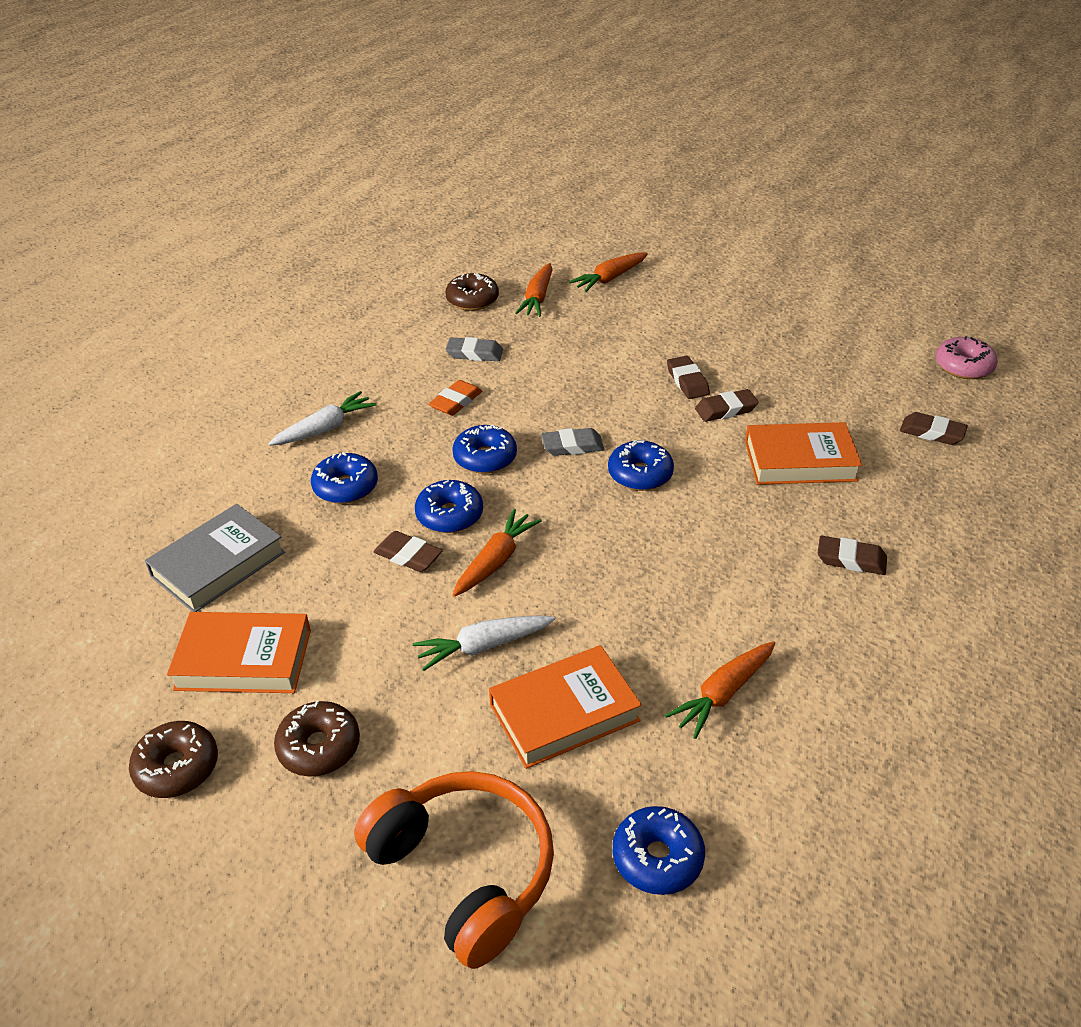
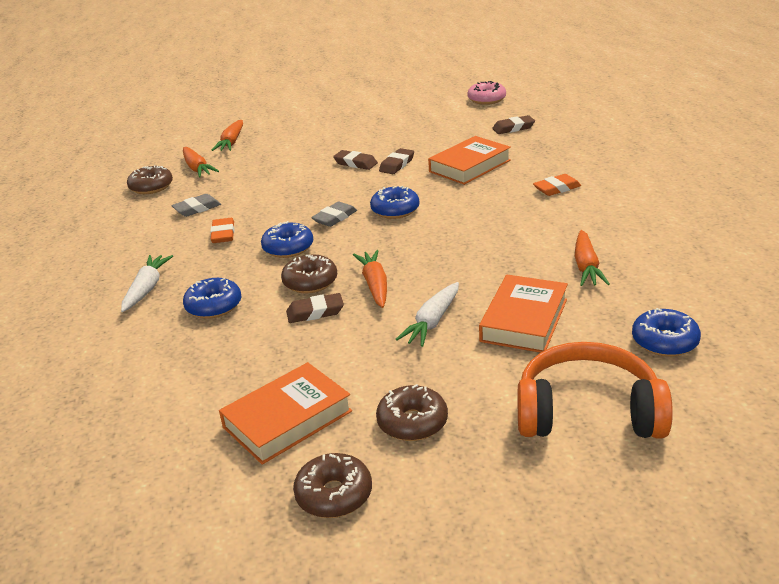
camera: 40 degrees left, 10 degrees down
grey book [145,504,285,612] -> none
blue donut [415,480,483,533] -> brown donut [281,254,337,293]
brown eraser [818,536,887,575] -> orange eraser [533,174,581,196]

